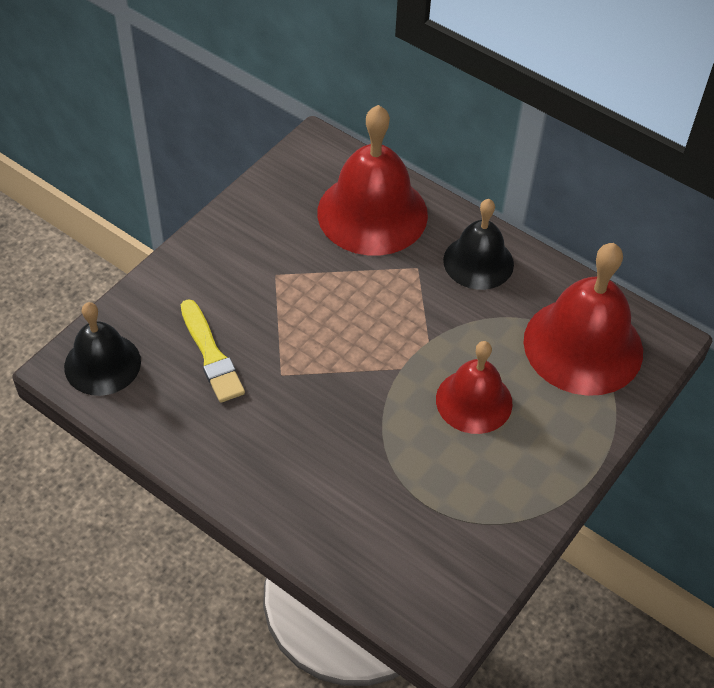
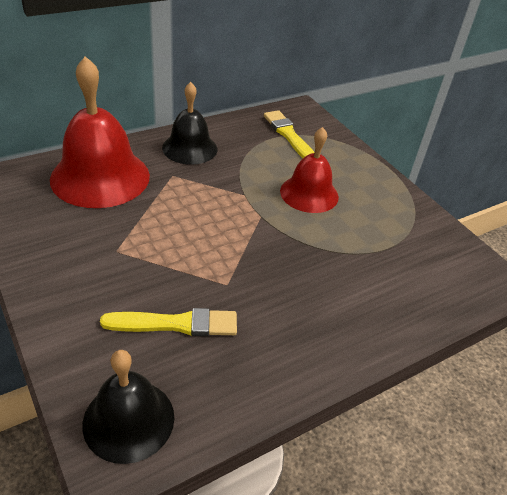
camera: 70 degrees left, 10 degrees down
red bell [524,243,643,396] -> yellow brush [264,110,315,158]

